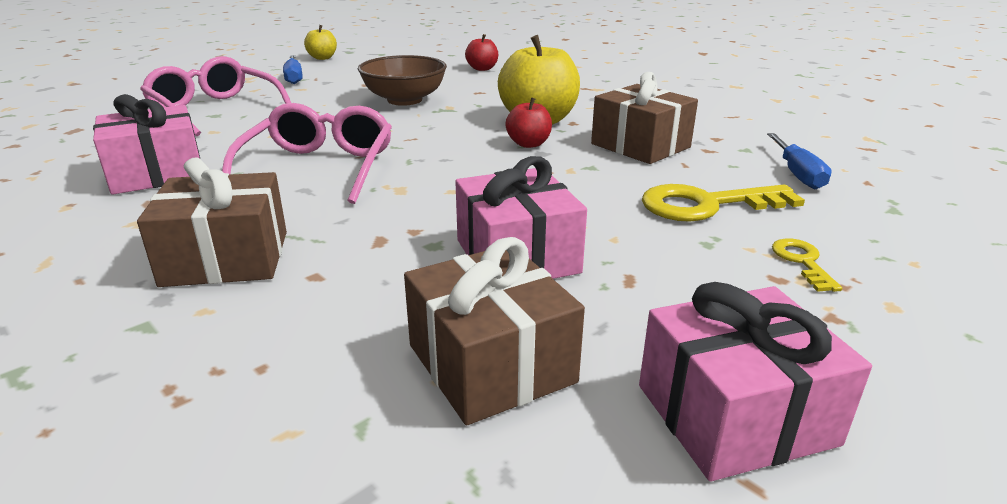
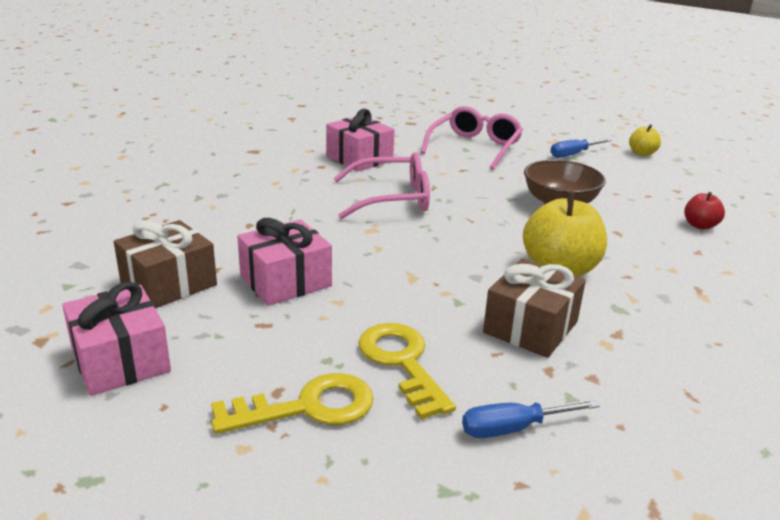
camera: 75 degrees right, 0 degrees up
brown gift [137,158,287,287] -> none
red apple [505,97,552,148] -> none
yellow key [772,238,842,292] -> yellow key [211,373,374,434], size x1.93

